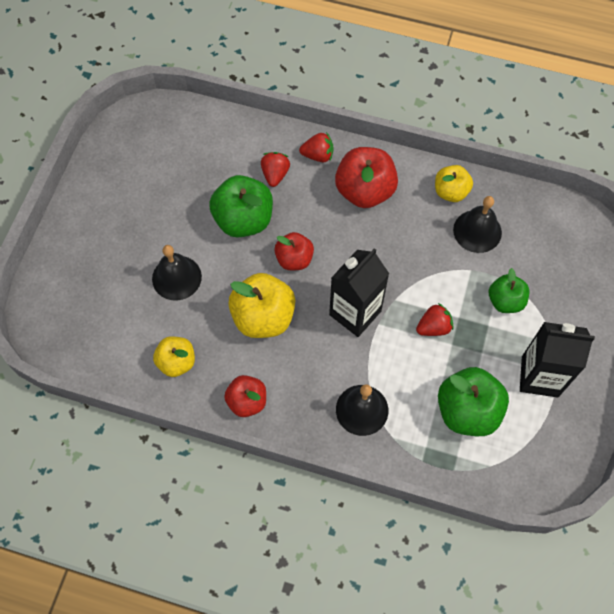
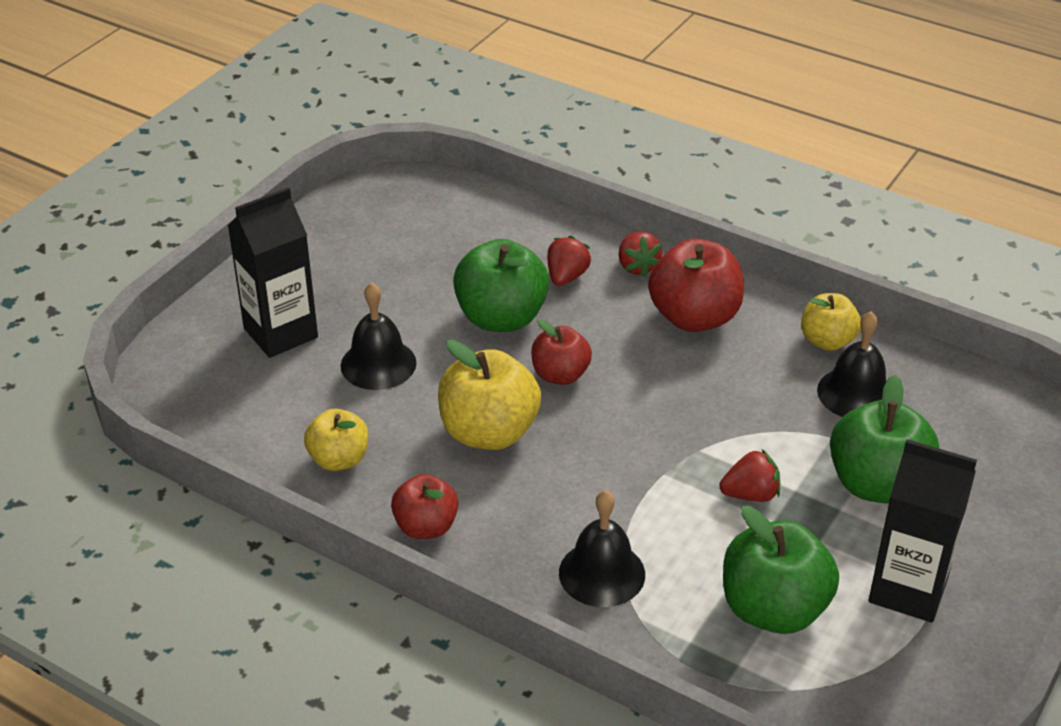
camera: 15 degrees right, 25 degrees down
red strawberry [299,132,334,162] -> red strawberry turned 60 degrees clockwise [619,232,662,277]
black carton [329,248,389,337] -> black carton moved to [228,187,318,358]
green apple [489,268,529,313] -> green apple [830,375,939,504], size x1.63

